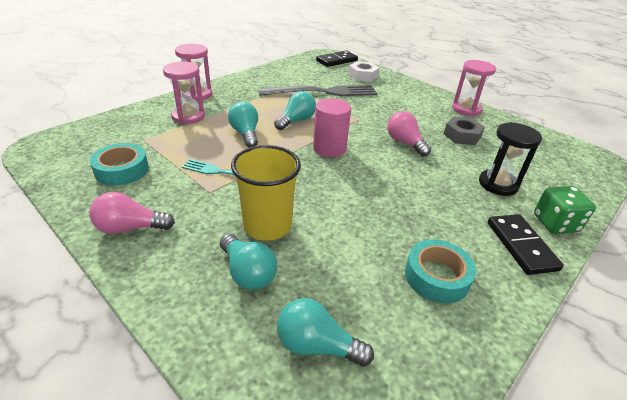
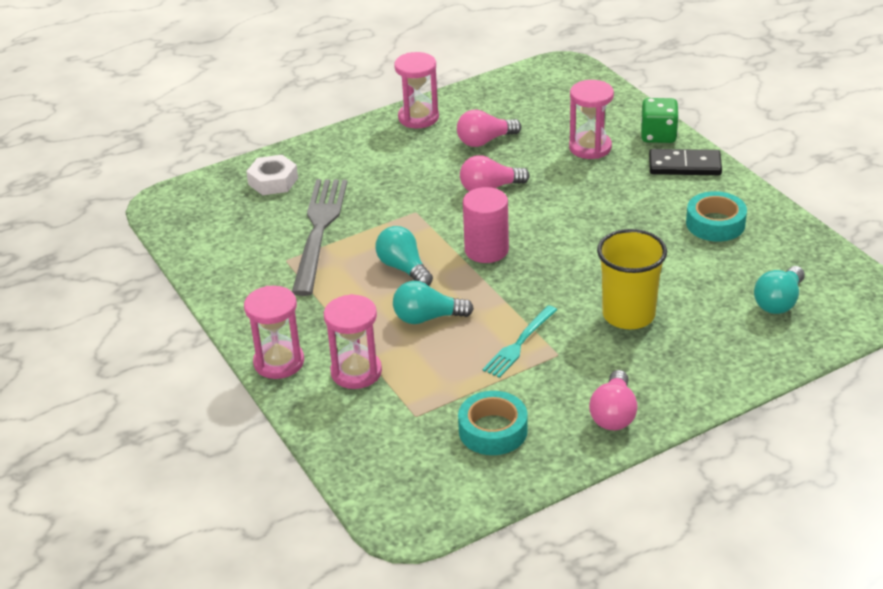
camera: 70 degrees left, 0 degrees up
turquoise light bulb [220,234,277,290] -> none
black domino [316,51,358,67] -> none
grey nut [444,117,485,145] -> pink light bulb [457,109,521,147]
black hourglass [479,122,542,196] -> pink hourglass [569,80,614,159]

